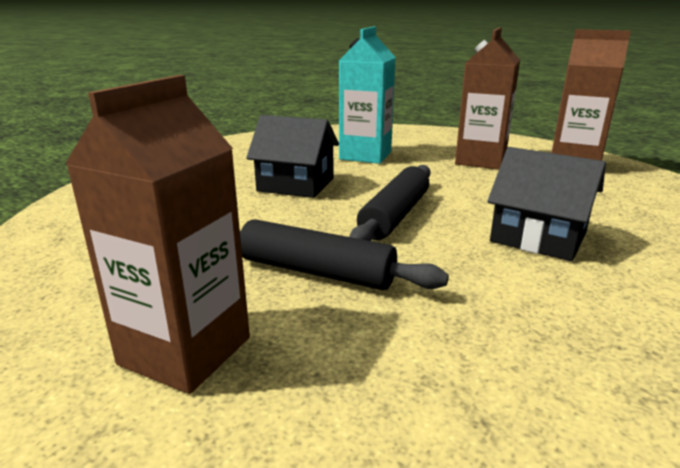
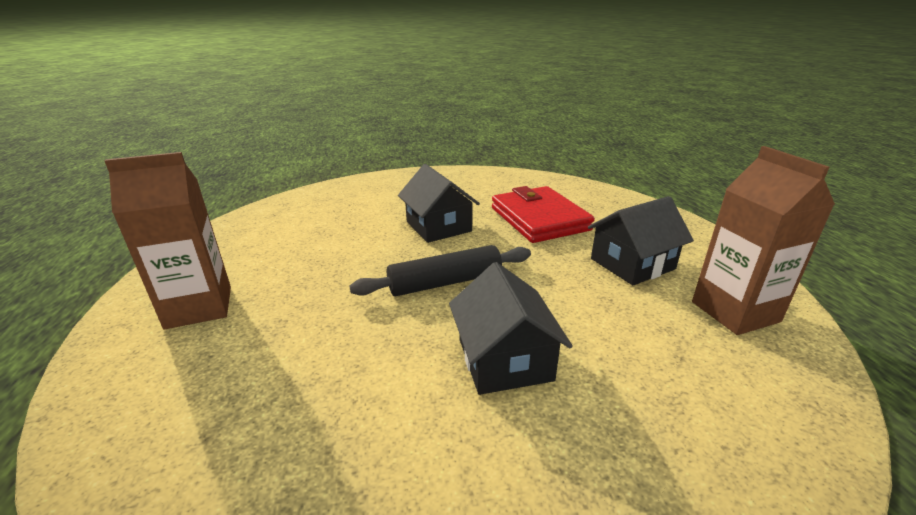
camera: 45 degrees right, 5 degrees up
black rolling pin [240,219,449,290] -> none
turquoise carton [339,26,396,164] -> red wallet [492,186,595,243]
brown carton [455,28,520,170] -> black house [588,196,694,285]

